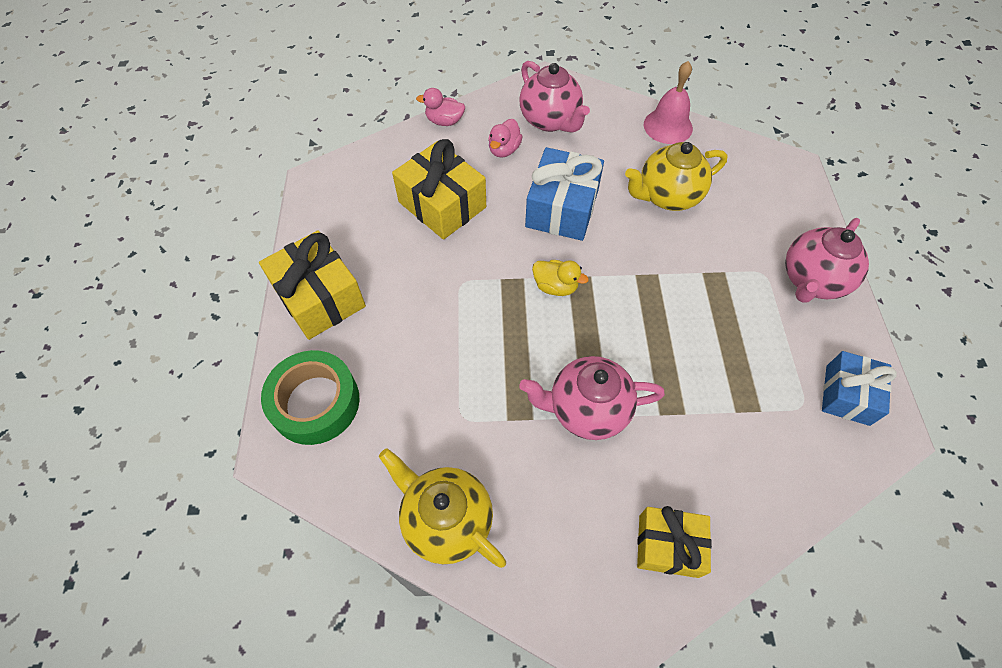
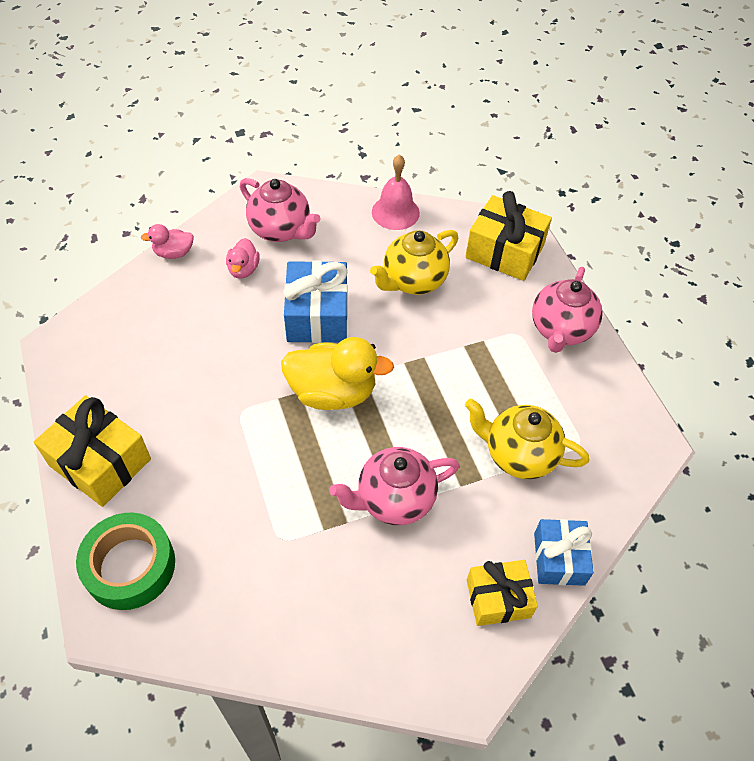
camera: 20 degrees left, 5 degrees down
yellow teapot [379,448,506,568] -> yellow teapot moved to [465,399,589,479]
yellow gift [392,139,486,240] -> yellow gift moved to [465,191,552,281]
yellow duck [532,260,589,296] -> yellow duck [281,337,394,410], size x1.94
blue gift [822,351,897,426] -> blue gift moved to [534,519,594,586]

